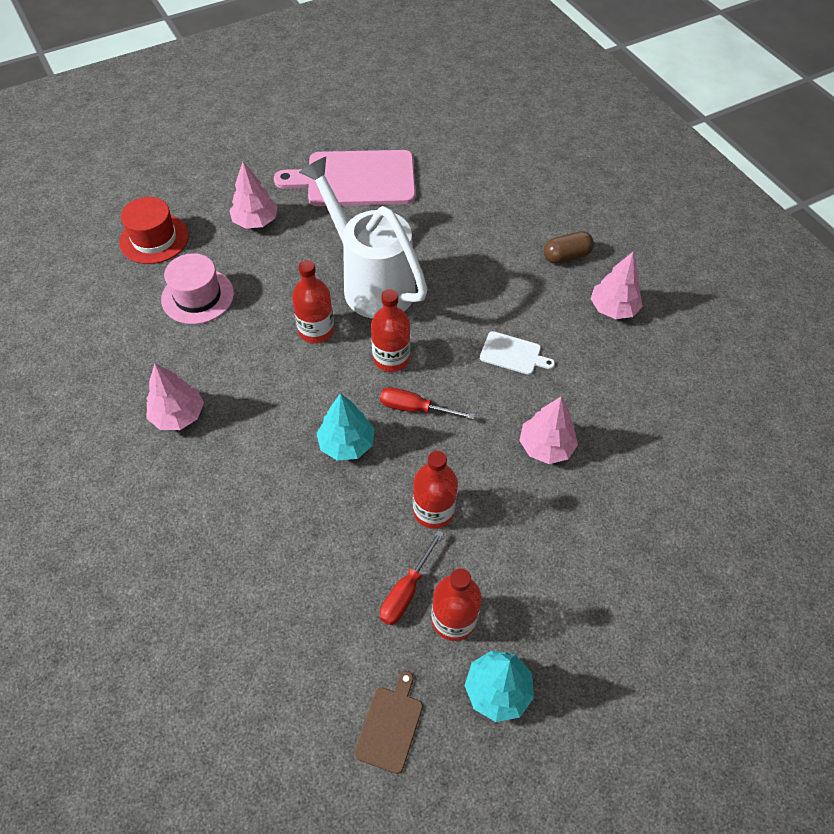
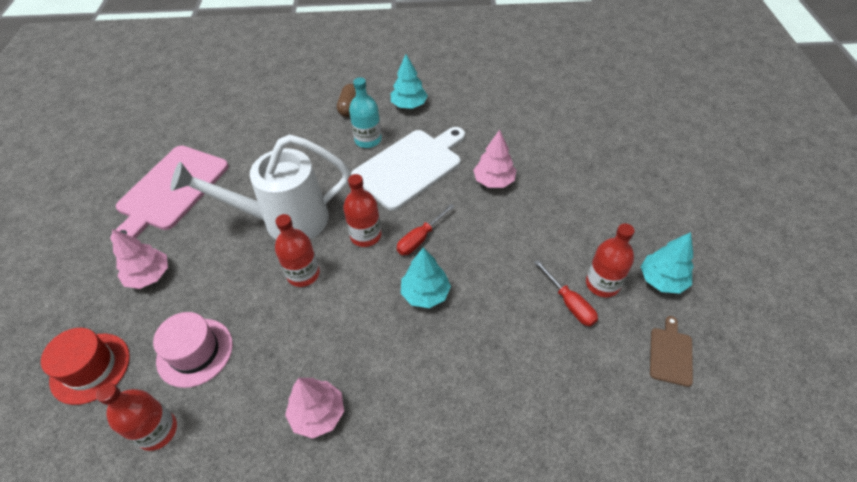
camera: 60 degrees left, 5 degrees down
brown cutting board [354,671,423,774] -> brown cutting board turned 60 degrees clockwise [650,316,693,387]
red bottle [413,450,458,529] -> red bottle moved to [96,383,177,451]
white cutting board [480,331,555,375] -> white cutting board [351,127,465,211], size x2.24
pink tree [591,252,643,319] -> turquoise tree [391,54,428,109]
none -> turquoise bottle [349,77,382,148]

